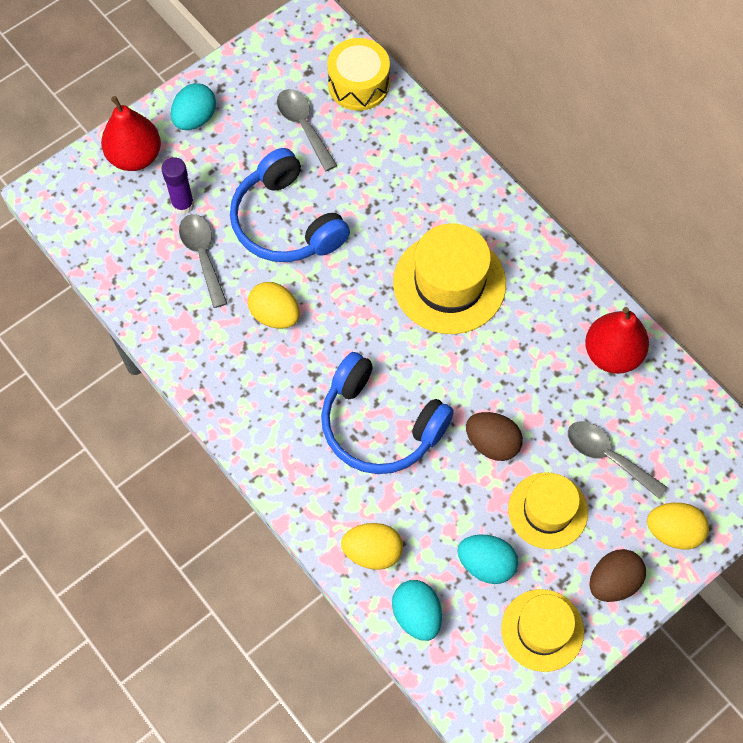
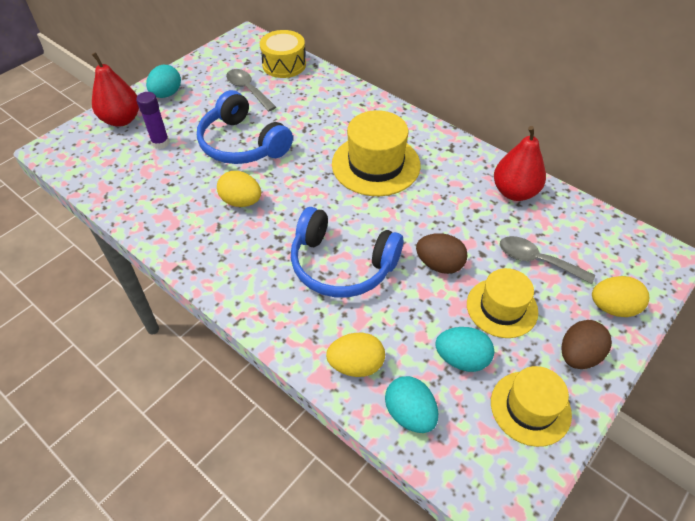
camera: 10 degrees left, 15 degrees down
grey spoon [179,214,228,308] -> none

